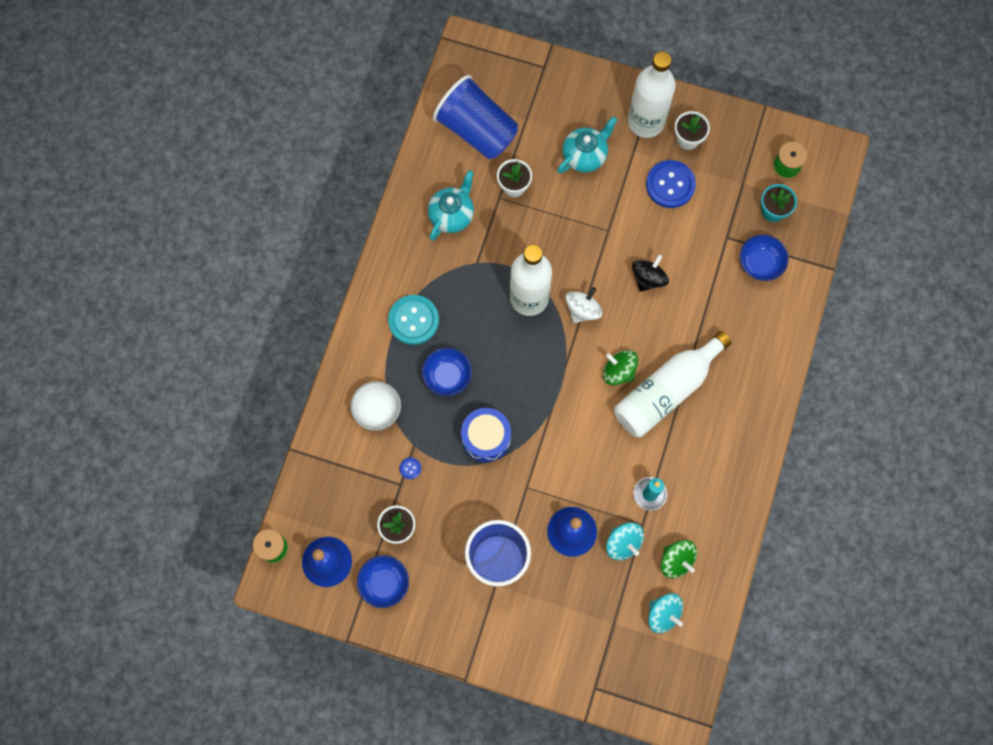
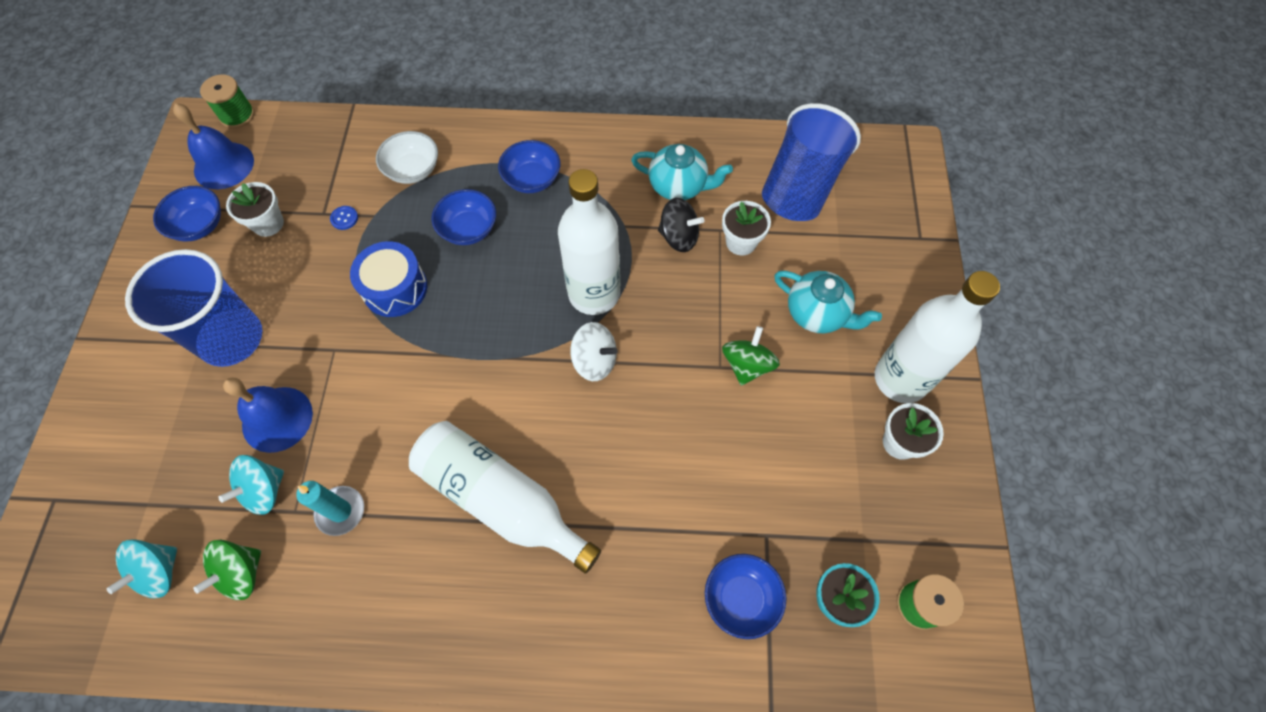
camera: 75 degrees right, 10 degrees down
turquoise button [388,295,439,345] -> blue bowl [498,140,560,193]
green spinning top [603,350,638,385] -> green spinning top moved to [722,326,780,386]
black spinning top [632,255,669,292] -> black spinning top moved to [658,198,705,252]
blue button [646,160,696,208] -> none

